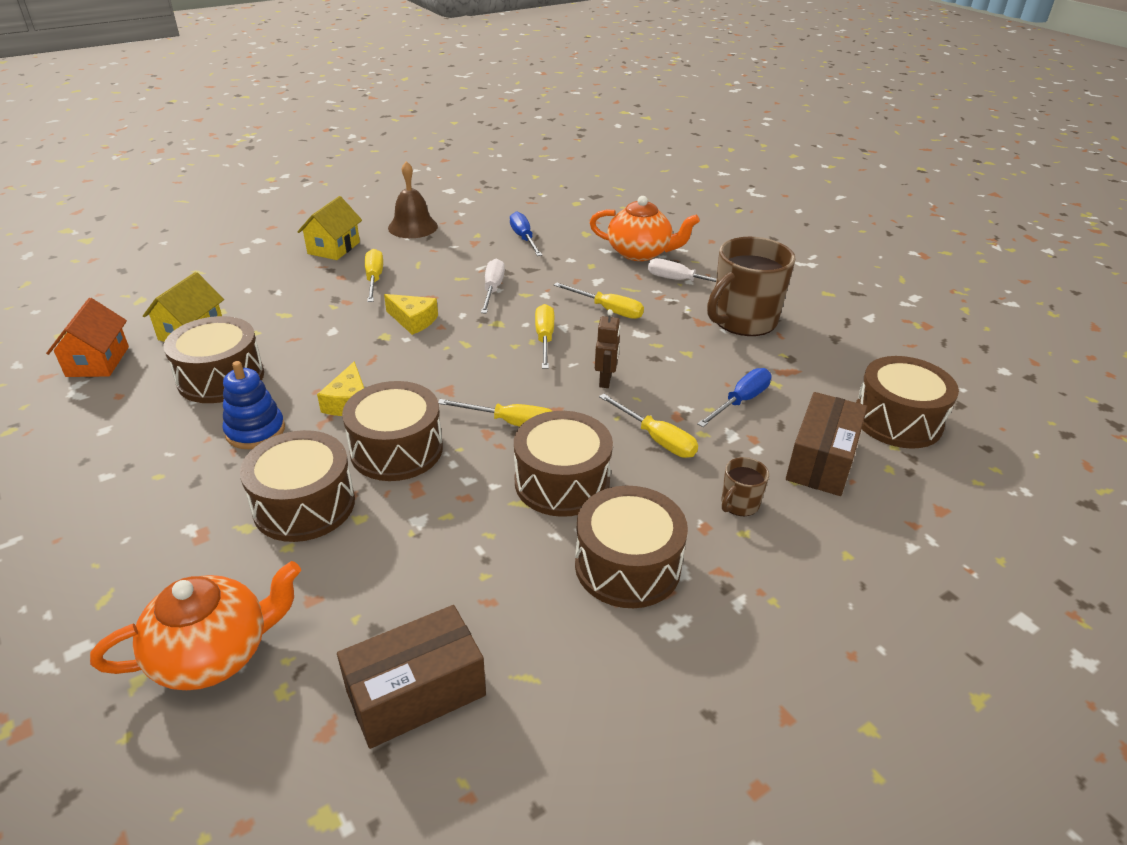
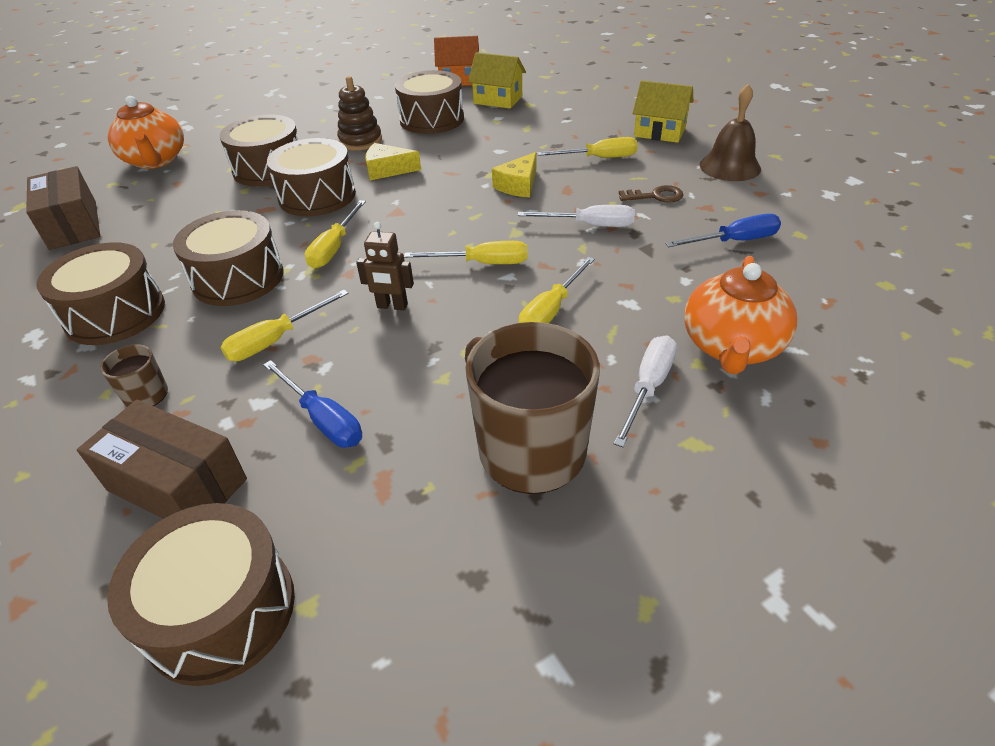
camera: 95 degrees right, 5 degrees up
blue stacking toy [223,361,285,449] -> brown stacking toy [337,76,382,151]
none -> brown key [619,185,683,203]

